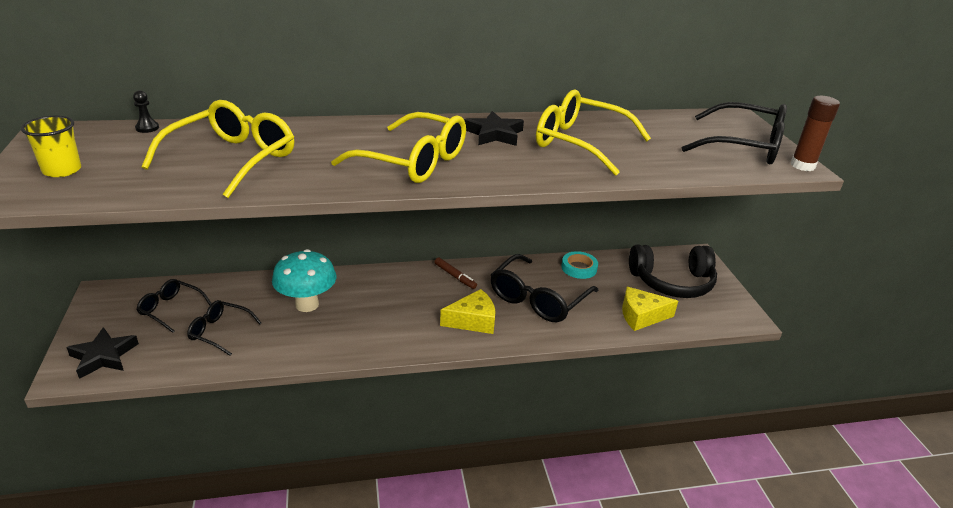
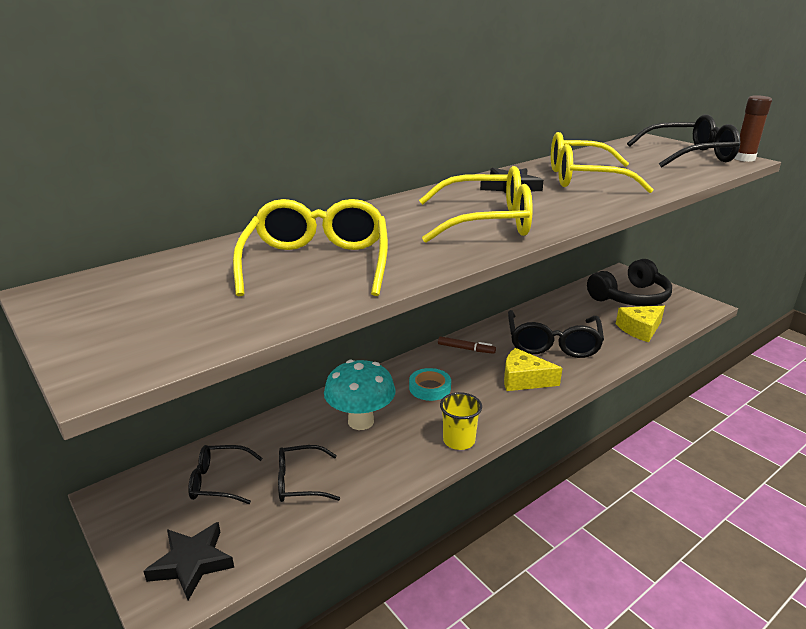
camera: 25 degrees left, 5 degrees down
yellow cup [21,116,81,177] -> yellow cup moved to [440,392,482,450]
black pawn [133,90,159,133] -> none
yellow cheese [440,289,496,334] -> yellow cheese turned 120 degrees counterclockwise [504,348,562,391]
turquoise tape [562,251,598,279] -> turquoise tape moved to [409,368,451,401]

